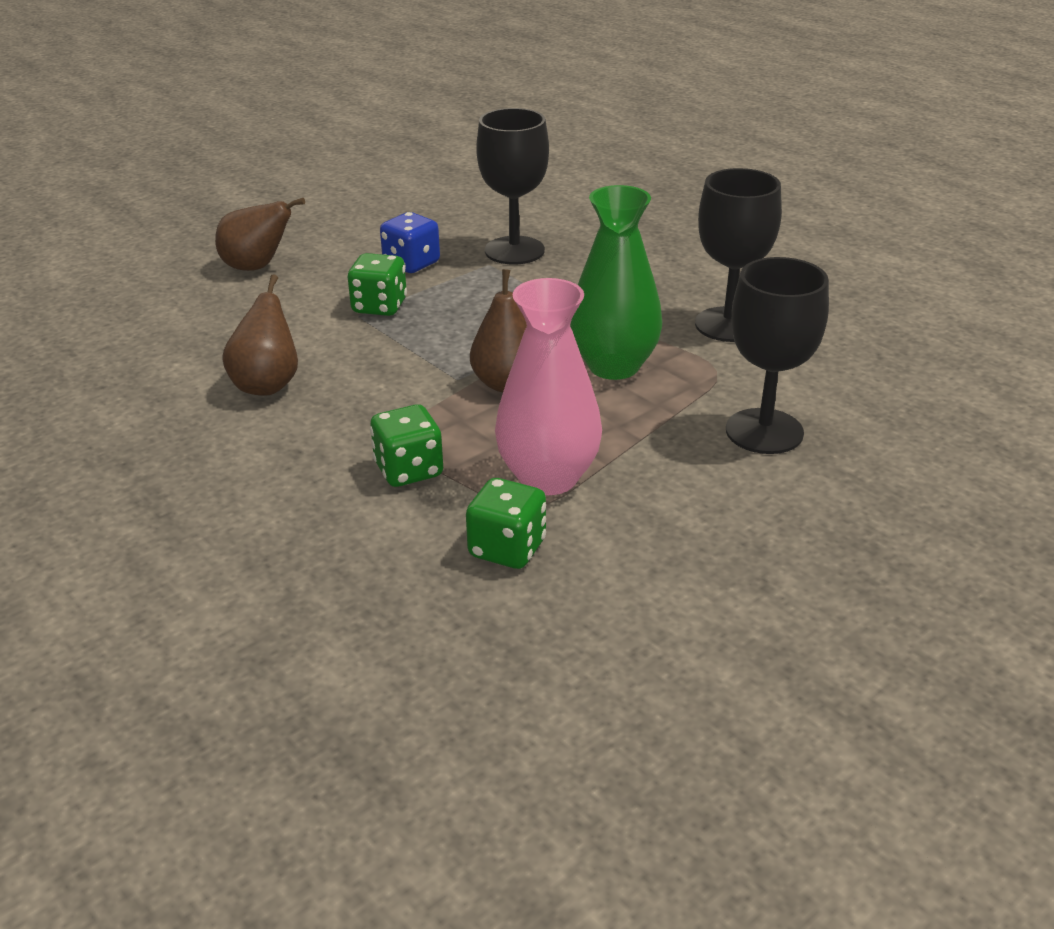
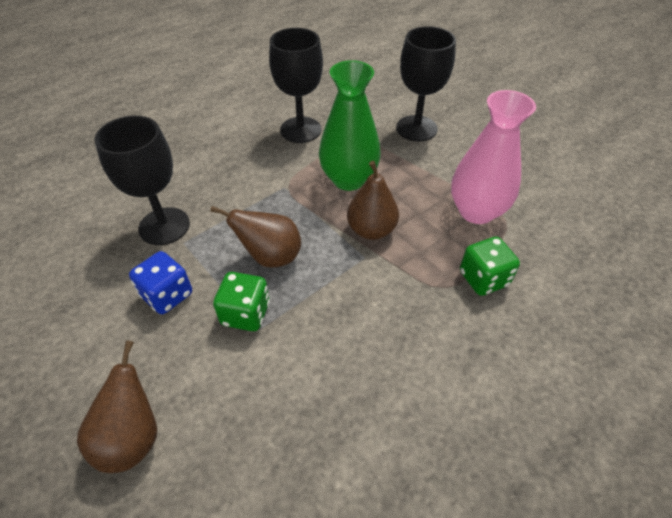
camera: 90 degrees left, 15 degrees up
brown pear [222,274,298,396] -> brown pear moved to [210,206,301,268]
green dice [466,478,546,569] -> none

